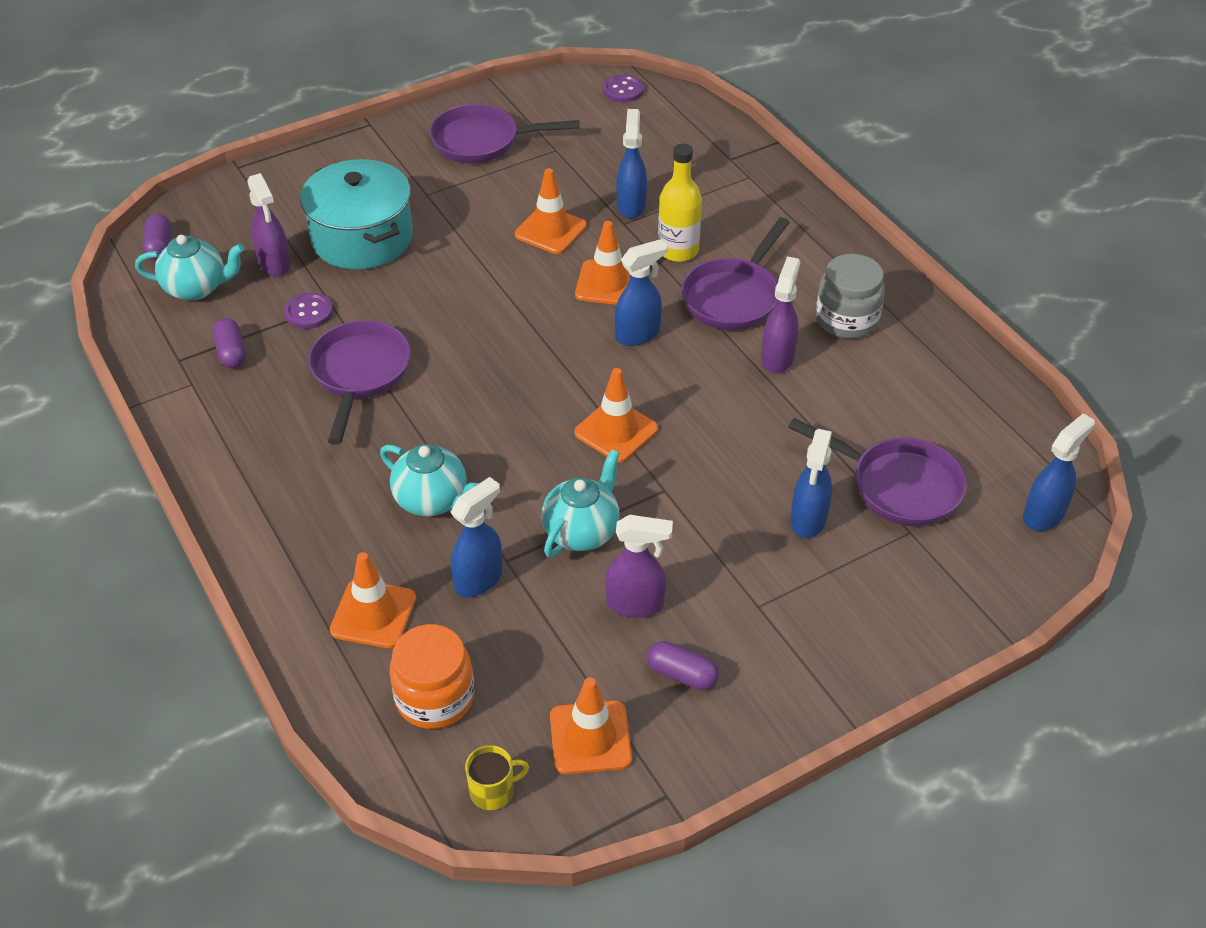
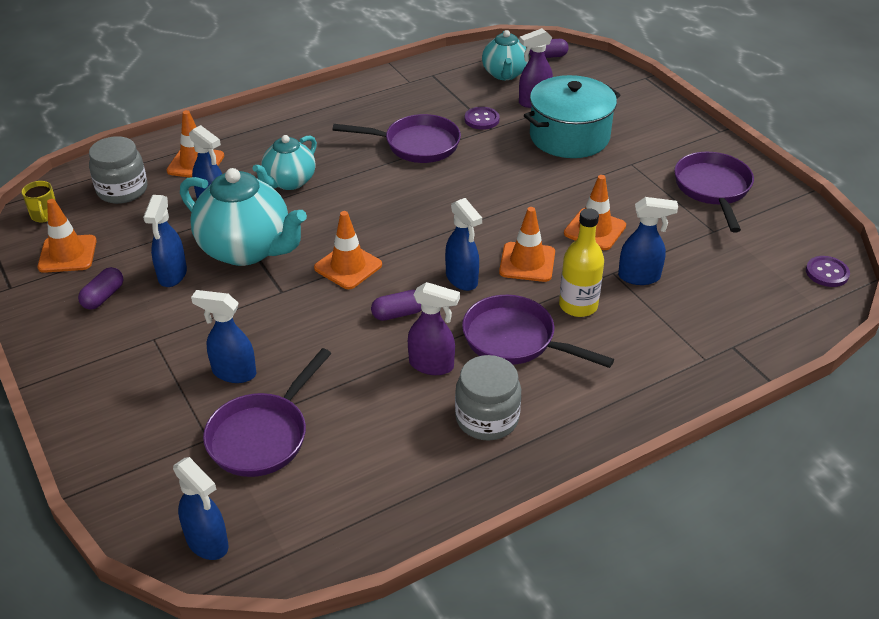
camera: 90 degrees right, 5 degrees down
purple capsule [213,318,246,368] -> purple capsule moved to [371,290,421,321]
orange jar [389,624,474,729] -> grey jar [89,136,147,204]
turquoise teapot [542,450,620,557] -> turquoise teapot [180,168,307,266], size x1.65
purple spray bottle [605,515,673,618] -> blue spray bottle [143,195,187,287]

